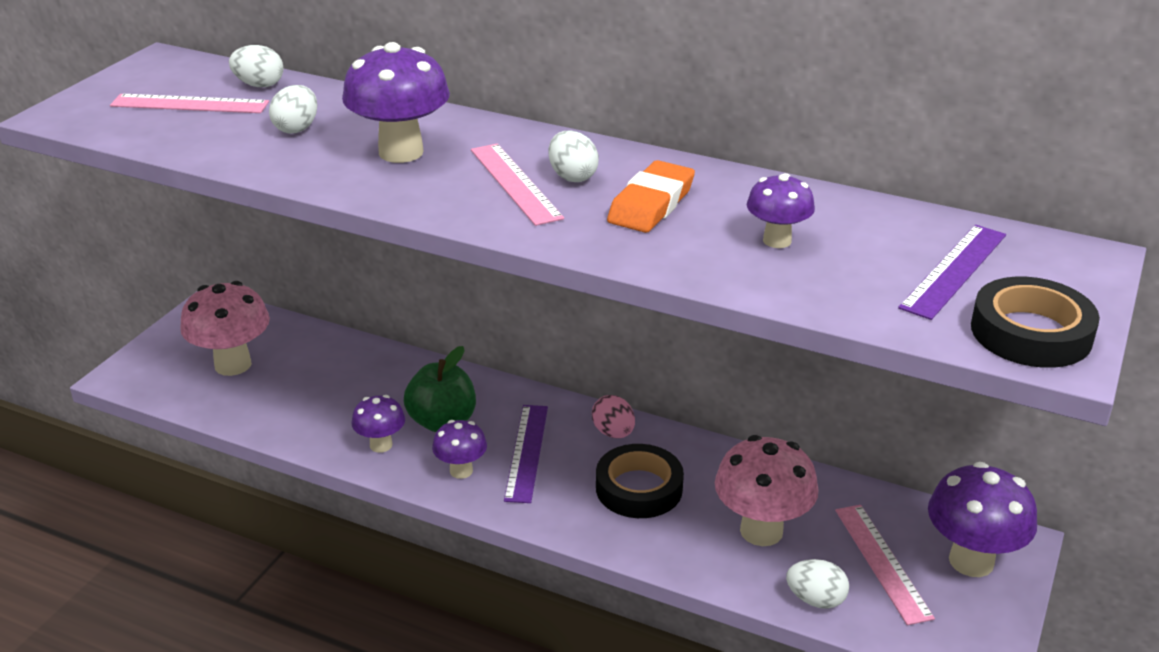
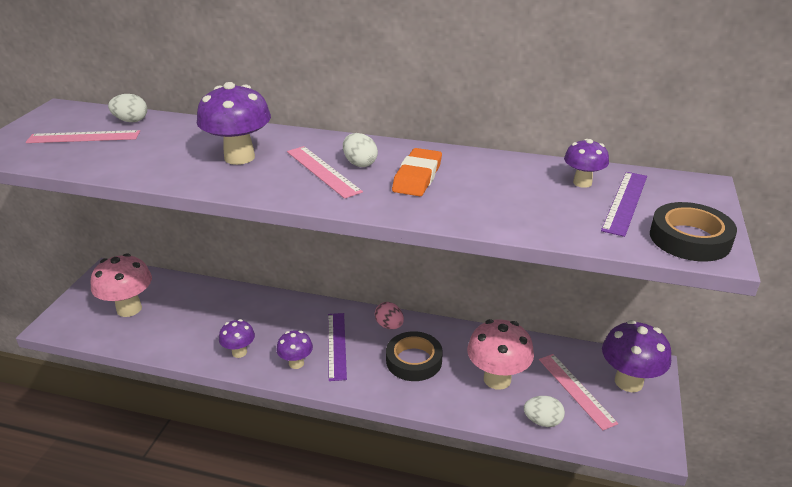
camera: 10 degrees left, 0 degrees up
white egg [269,85,317,133] -> none
green apple [404,346,476,432] -> none
purple mushroom [747,173,815,248] -> purple mushroom moved to [564,139,609,188]

